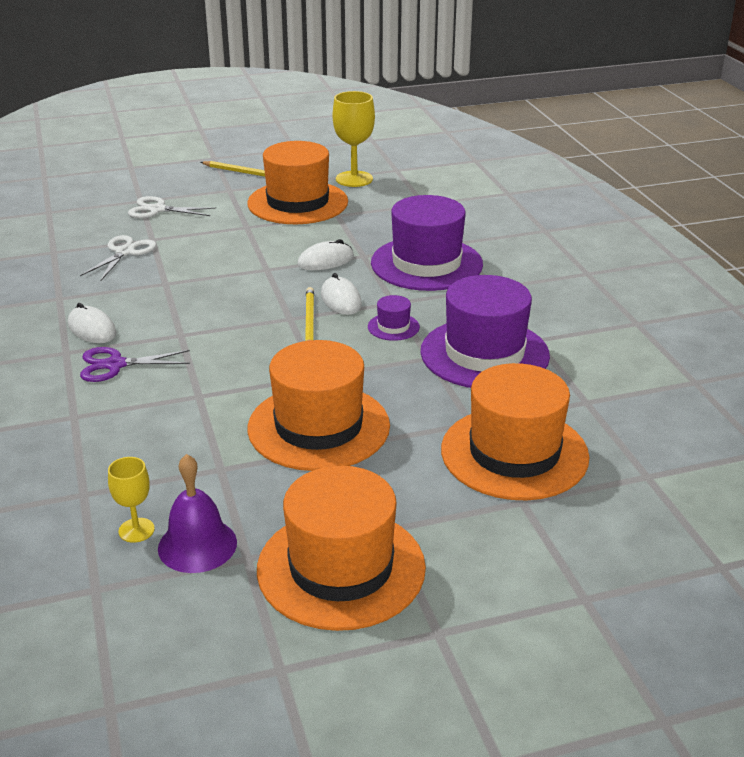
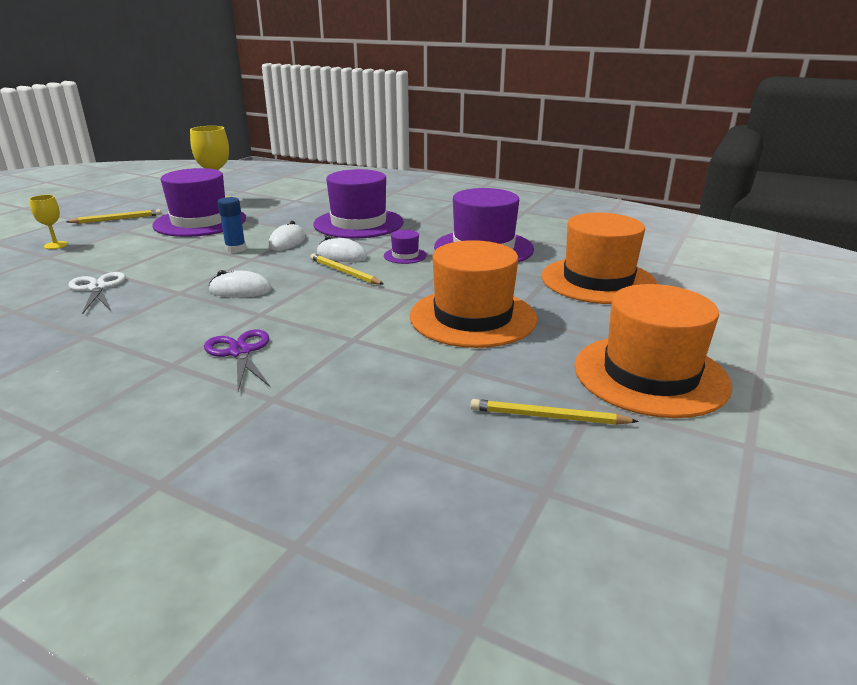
camera: 45 degrees left, 5 degrees down
white mouse [68,303,116,343] -> white mouse moved to [209,270,272,298]
purple scissors [80,347,190,382] -> purple scissors turned 120 degrees clockwise [204,329,270,391]
yellow goblet [108,457,155,543] -> yellow goblet moved to [29,195,68,249]
white scissors [128,196,216,218] -> none
purple bell [158,454,237,573] -> yellow pencil [471,399,639,425]
orange hat [247,141,348,224] -> purple hat [152,168,246,237]
none -> blue glue stick [217,197,246,253]

